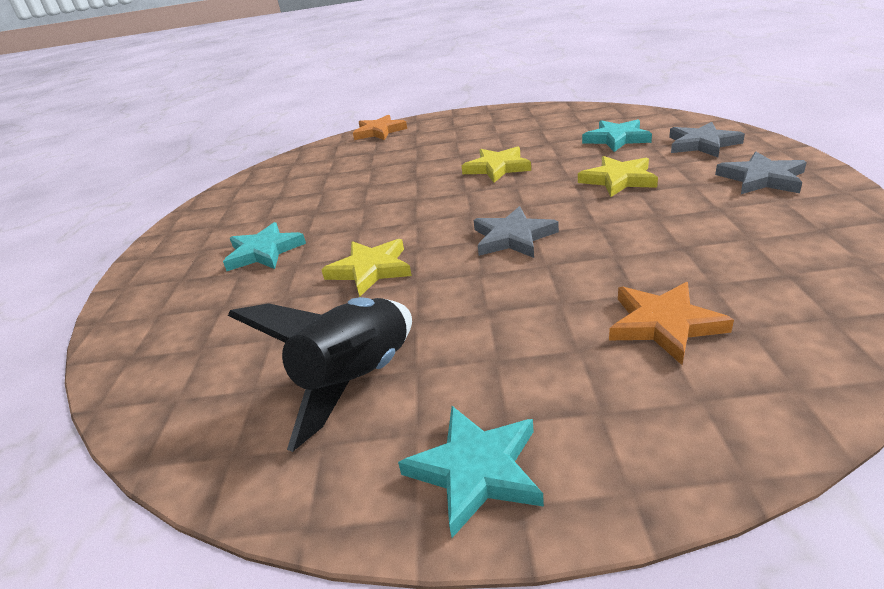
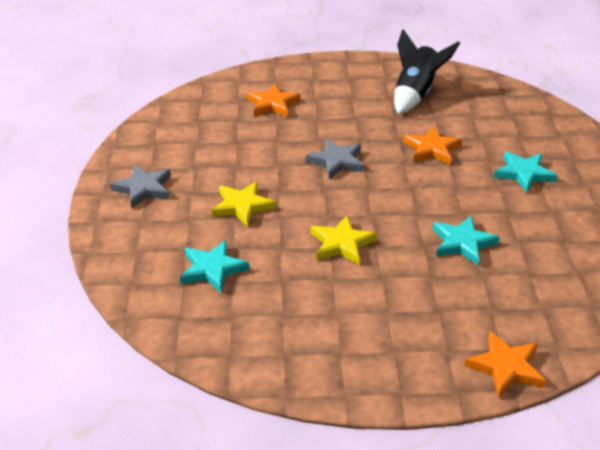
camera: 175 degrees right, 5 degrees up
yellow star [321,239,412,297] -> orange star [403,127,462,165]
turquoise star [398,406,544,538] -> turquoise star moved to [432,216,500,265]
grey star [669,122,745,157] -> none

